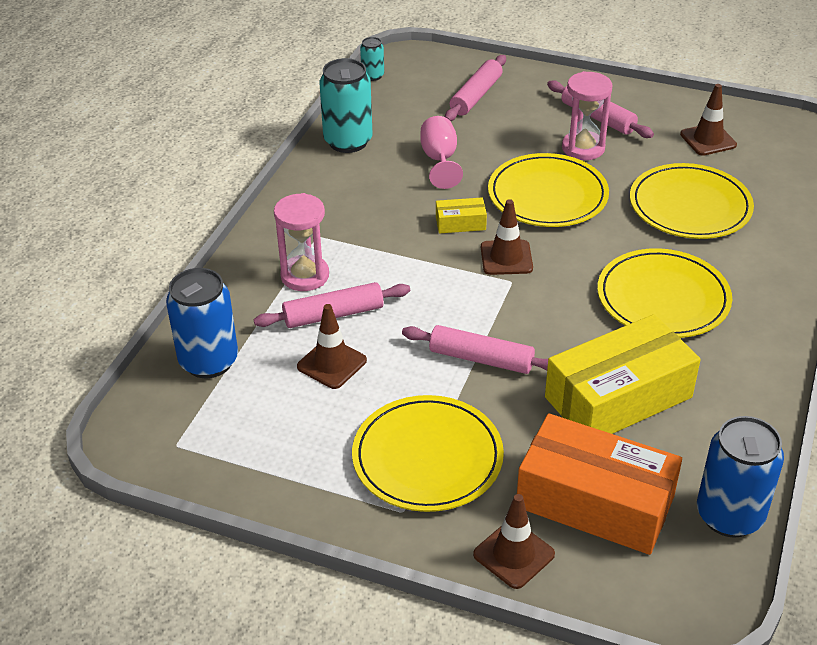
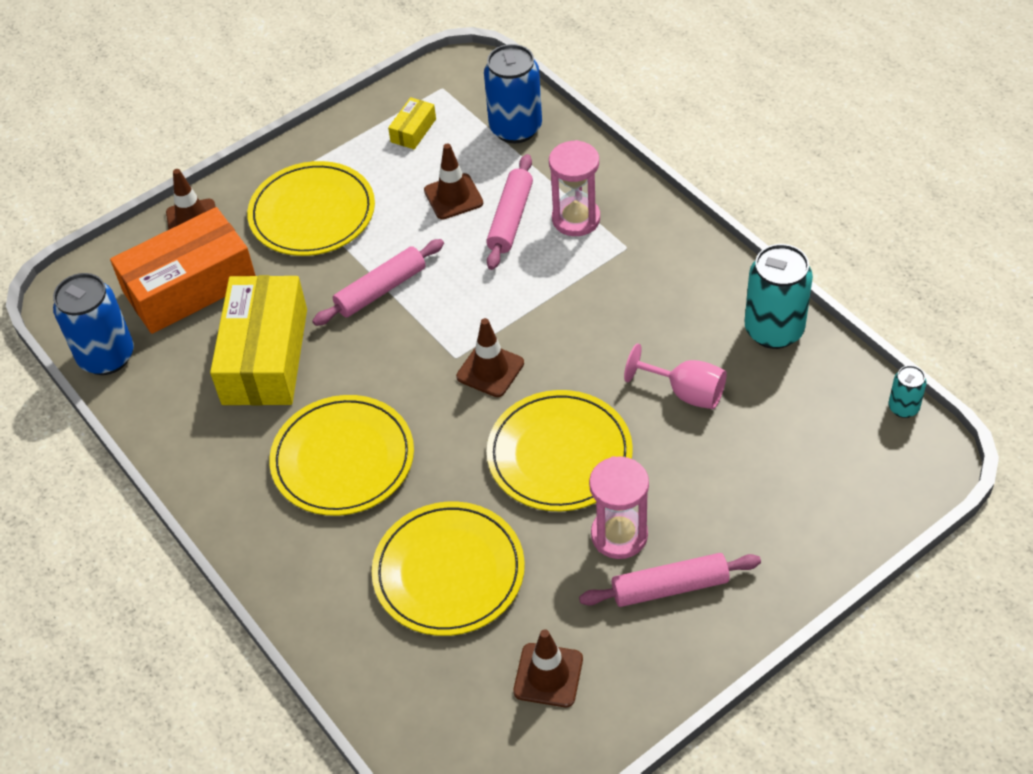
camera: 125 degrees right, 10 degrees up
yellow box [436,198,487,233] -> yellow box moved to [388,97,436,149]
pink rolling pin [445,55,506,121] -> none

